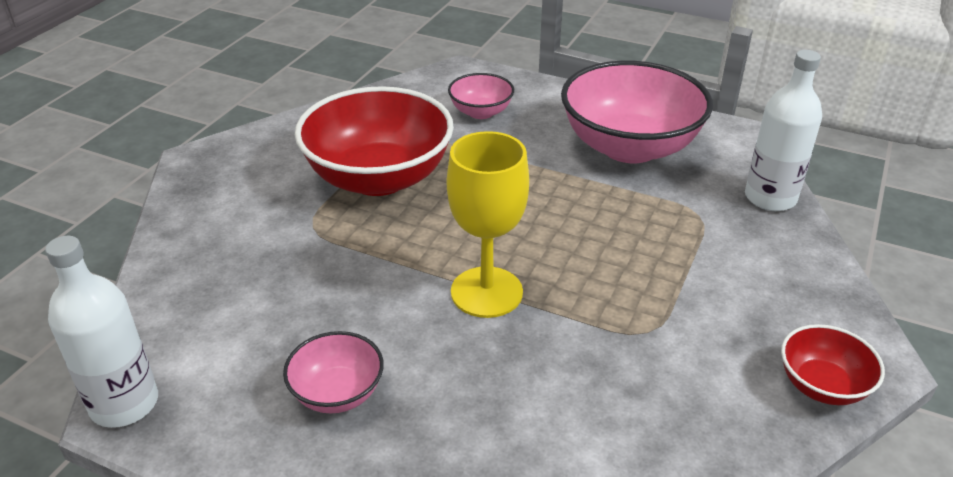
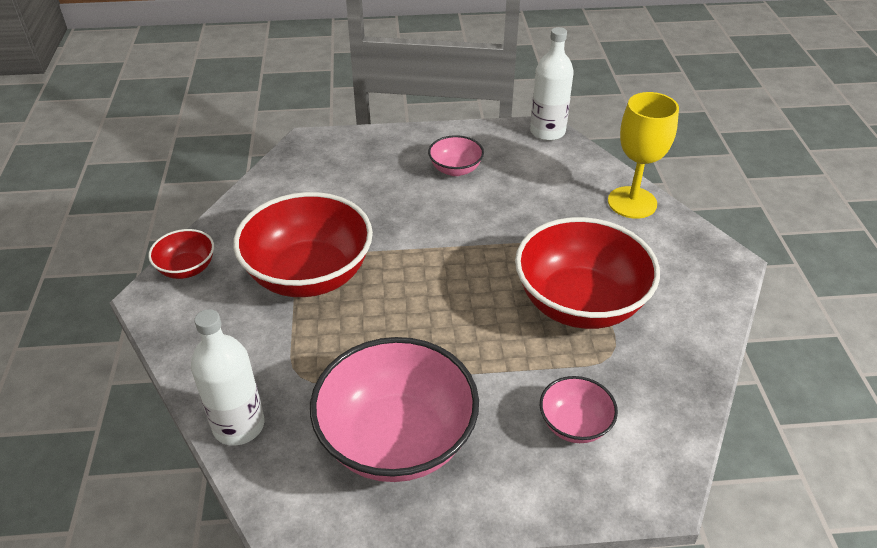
camera: 150 degrees right, 5 degrees up
yellow goblet [447,131,529,318] -> yellow goblet moved to [608,92,679,219]
none -> red bowl [233,192,373,297]

